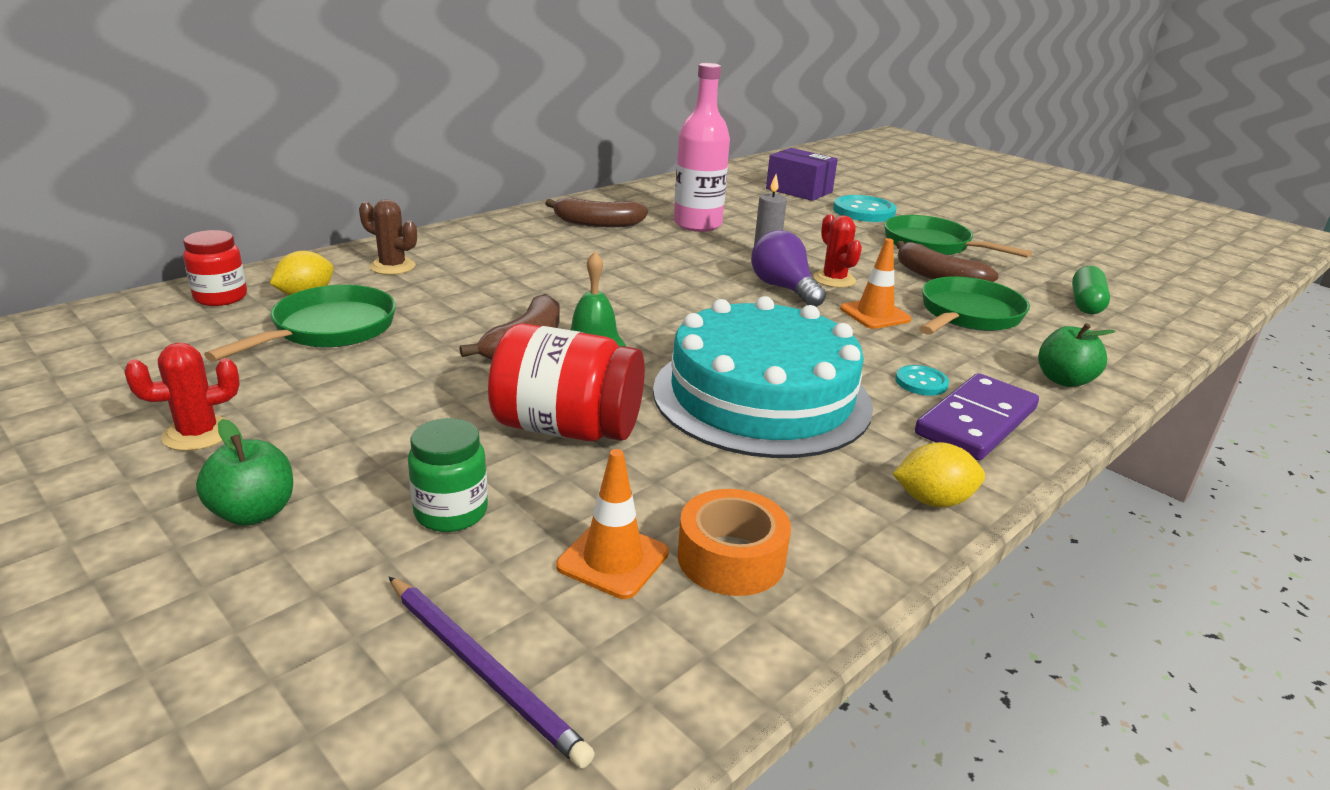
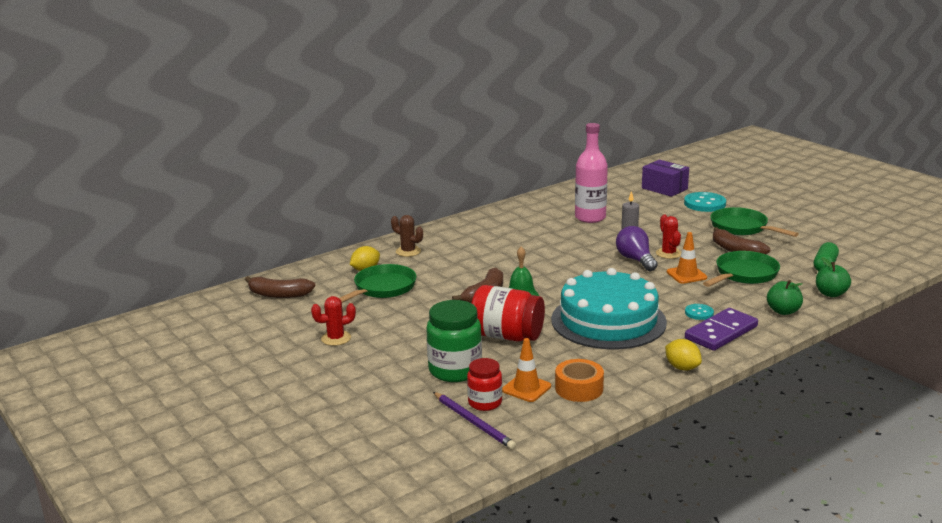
camera: 10 degrees right, 5 degrees down
red jar [183,230,247,306] -> red jar moved to [467,358,502,411]
green apple [196,419,293,526] -> green apple moved to [816,257,851,297]
green jar [408,418,488,532] -> green jar [426,300,482,382], size x1.65
brown banana [545,198,648,227] -> brown banana moved to [245,276,315,298]
yellow lemon [893,442,985,508] -> yellow lemon turned 45 degrees clockwise [665,339,702,371]

